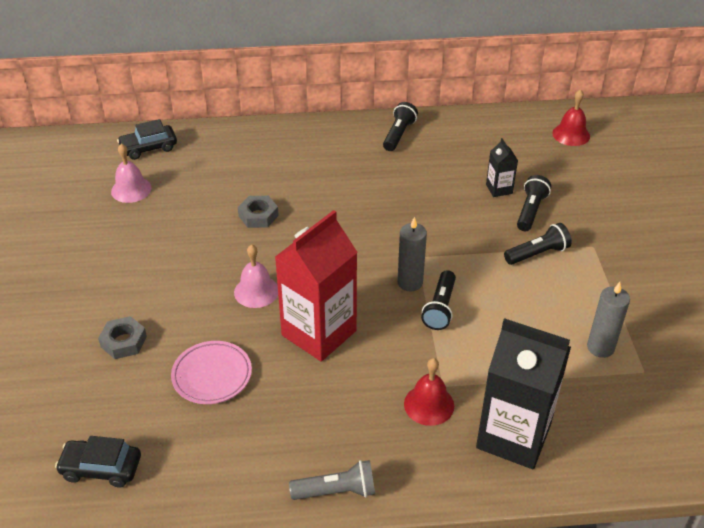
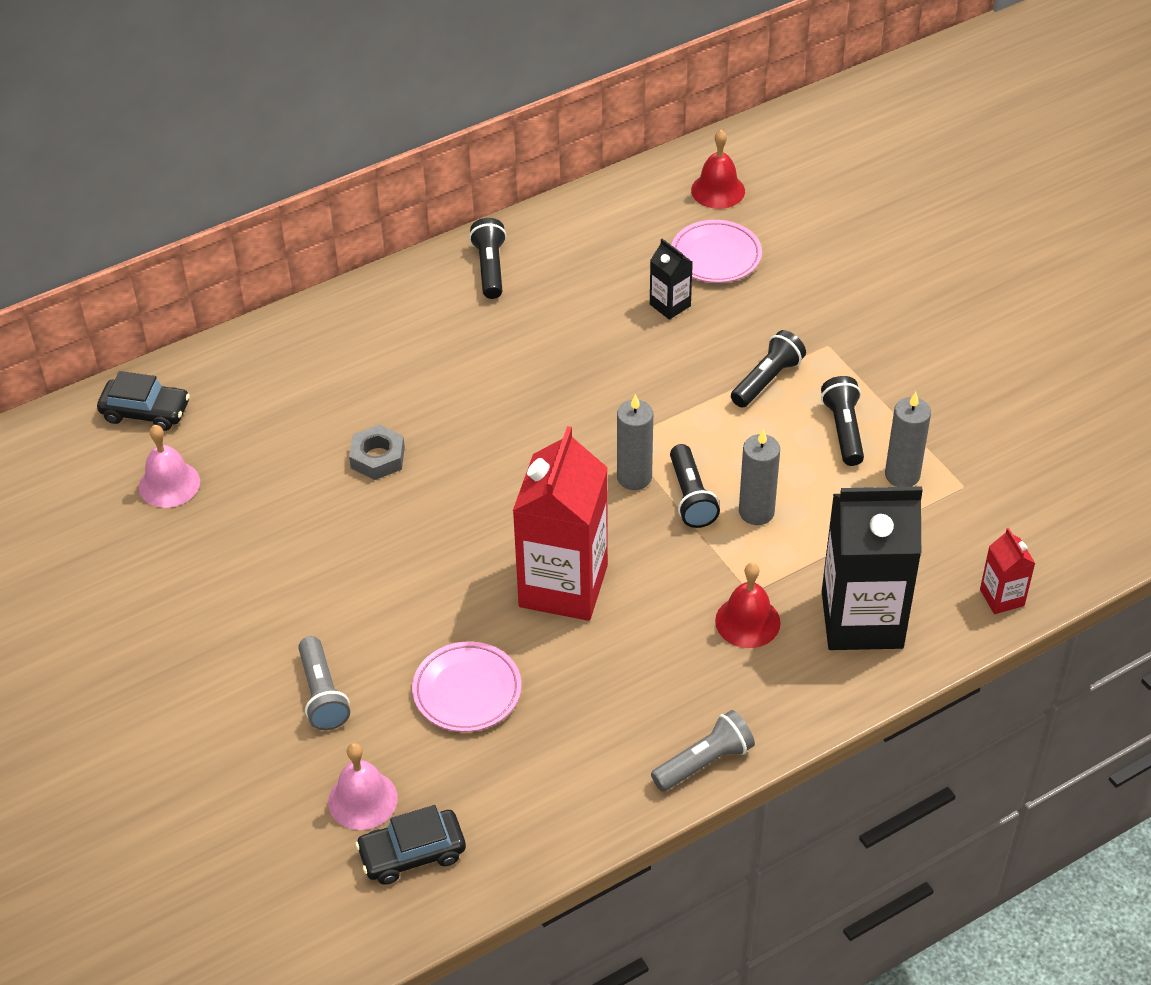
camera: 25 degrees left, 5 degrees up
grey nut [98,316,147,359] -> grey flashlight [298,636,350,730]
black car [117,119,177,160] -> black car turned 120 degrees counterclockwise [97,371,190,431]
pink bell [234,244,278,308] -> pink bell moved to [328,743,398,830]
black flashlight [517,175,551,231] -> black flashlight moved to [821,376,864,466]
none -> pink plate [672,220,762,283]
none -> grey candle [739,429,780,525]
none -> red carton [980,528,1035,614]

